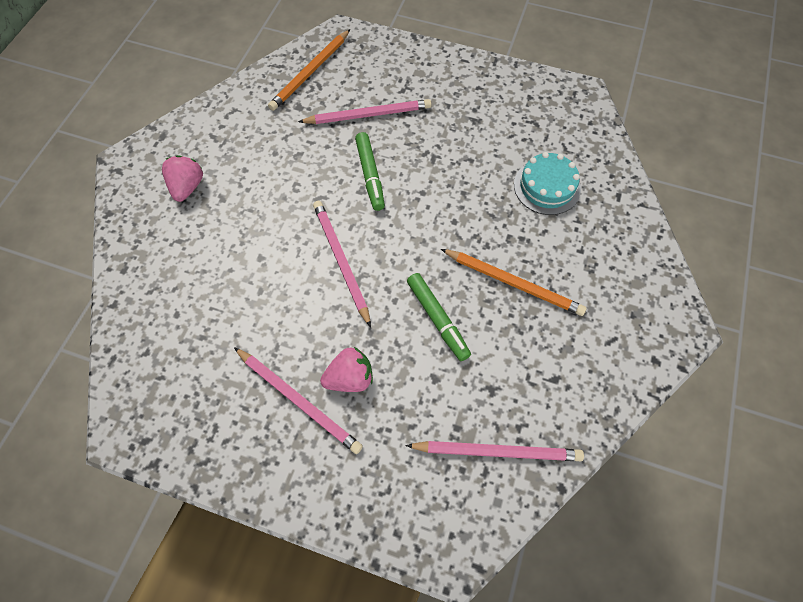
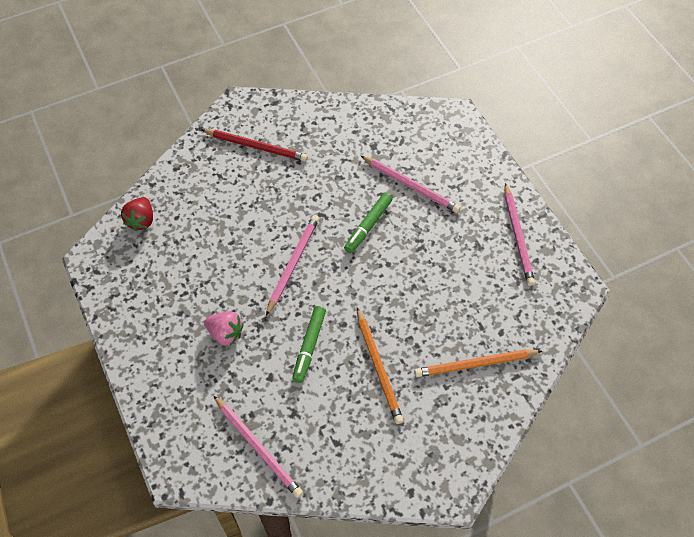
camera: 45 degrees right, 5 degrees down
pink strawberry [162,156,203,202] -> red pencil [202,129,308,162]
pink pencil [234,347,363,454] -> pink pencil moved to [505,183,535,286]
orange pencil [268,29,350,111] -> orange pencil moved to [414,349,542,377]
turquoise cake [514,152,581,215] -> none
none -> red strawberry [121,197,153,231]

